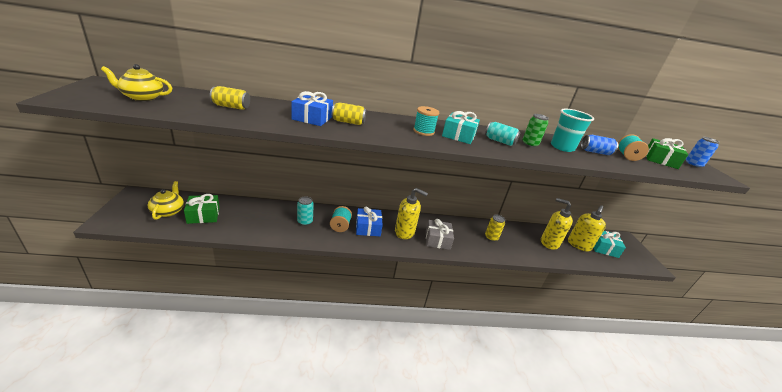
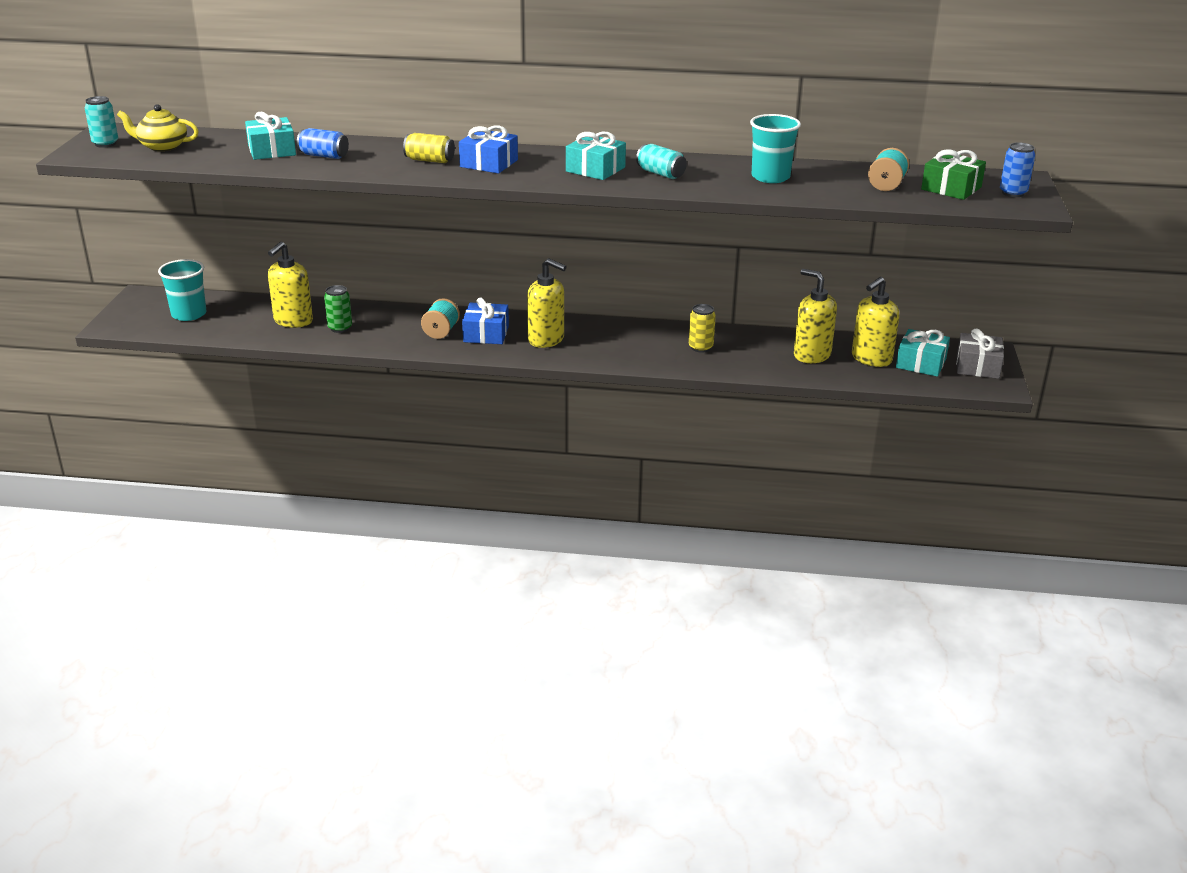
camera: 15 degrees right, 0 degrees up
yellow teapot [147,181,184,220] -> turquoise cup [158,259,207,321]
green gift [184,194,220,224] -> none
yellow can [210,86,250,110] -> turquoise gift [245,112,296,160]
blue gift [291,91,333,126] -> blue gift moved to [459,125,518,174]
turquoise can [297,196,314,226] -> turquoise can moved to [85,96,118,148]
turquoise spool [413,106,439,136] -> none
grey gift [426,219,454,250] -> grey gift moved to [956,329,1004,379]
green can [522,114,549,148] -> green can moved to [324,285,352,333]
blue can [581,135,618,155] -> blue can moved to [297,128,349,159]
none -> yellow soap dispenser [268,241,313,328]

